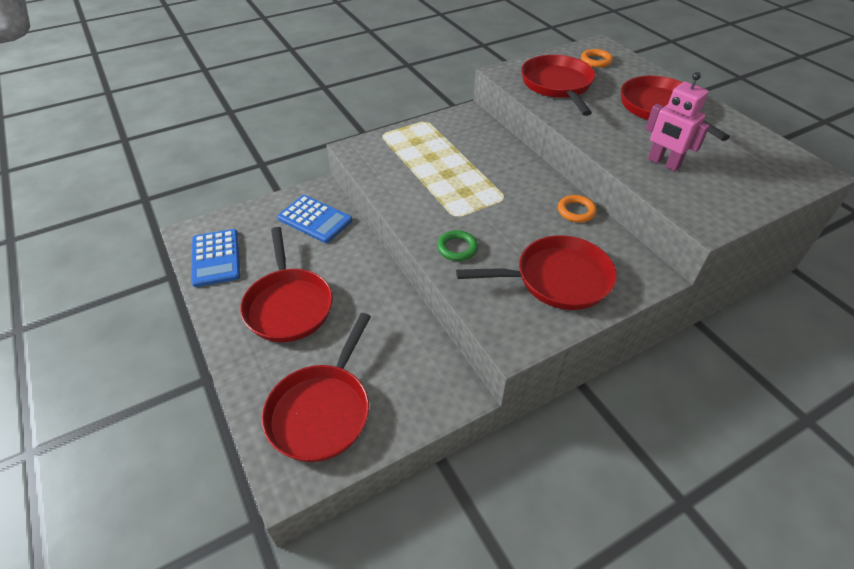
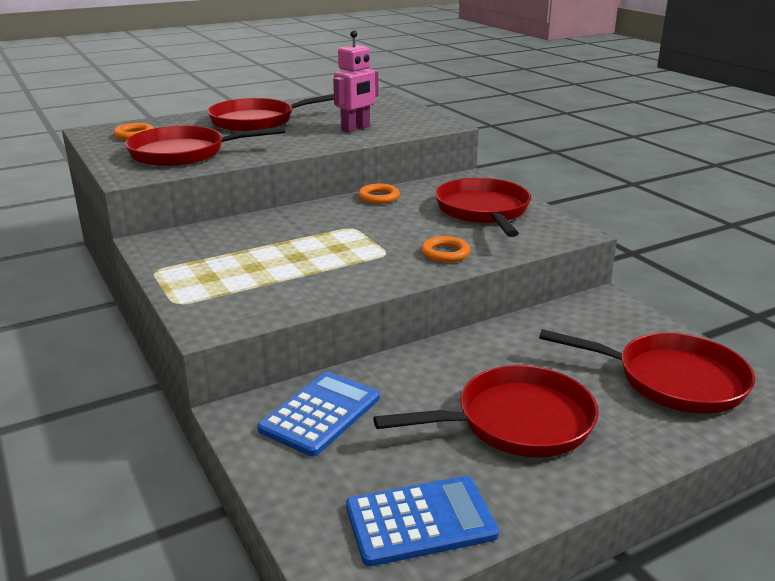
camera: 90 degrees left, 20 degrees down
green ring [437,230,478,261] -> orange ring [421,236,470,263]

